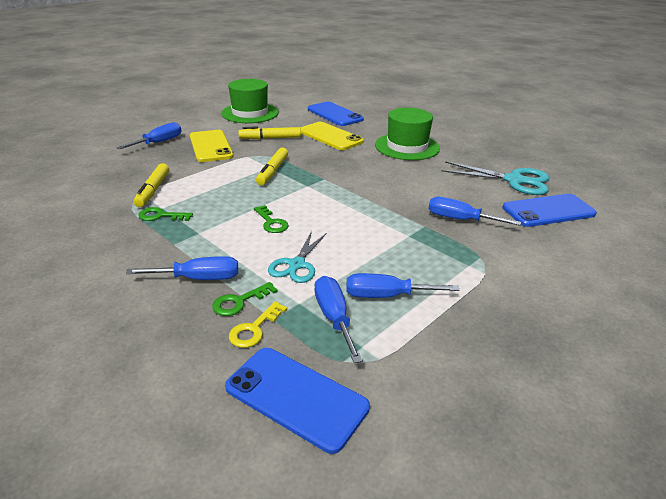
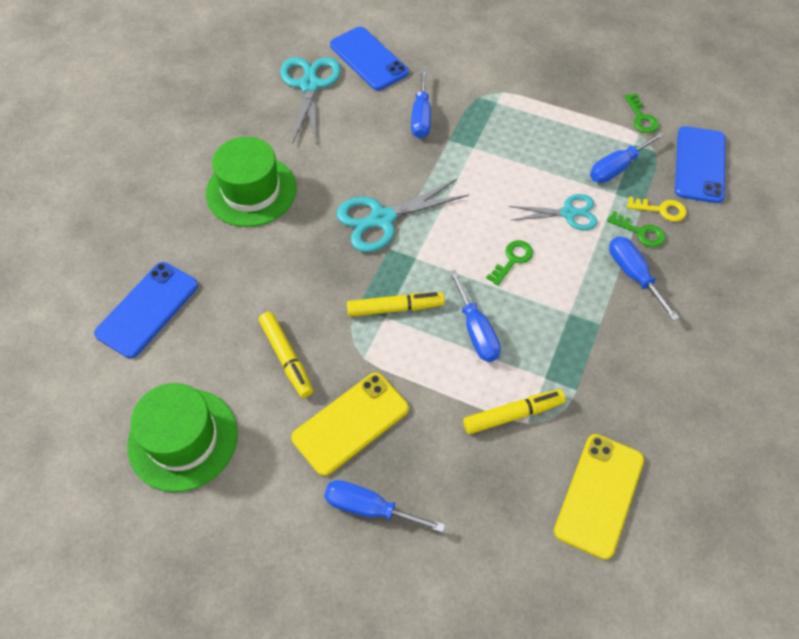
camera: 110 degrees left, 25 degrees up
green key [138,207,193,221] -> green key moved to [624,93,659,133]
yellow phone [300,122,364,150] -> yellow phone moved to [554,434,644,560]
blue screwdriver [346,273,459,298] -> blue screwdriver moved to [449,270,501,362]
none -> turquoise scissors [336,179,469,252]

